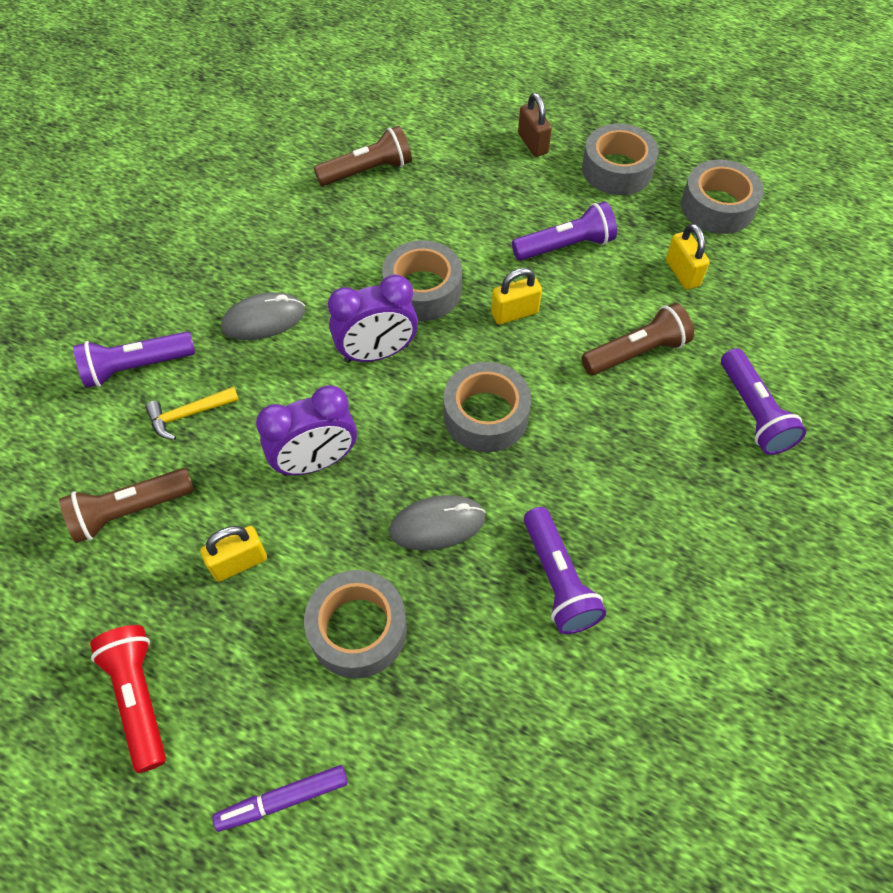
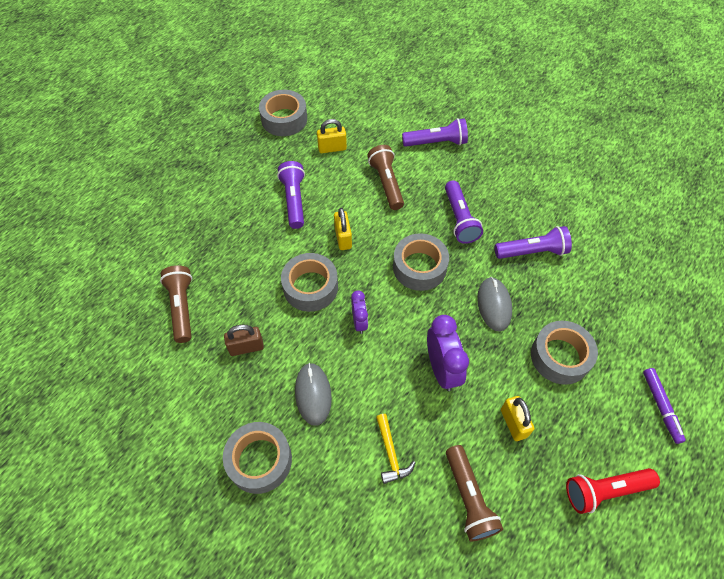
camera: 80 degrees left, 0 degrees up
purple flashlight [73,331,195,388] -> purple flashlight moved to [445,180,483,244]
purple clock [328,275,418,363] -> purple clock [351,290,368,334], size x0.59
brown padlock [518,93,552,157] -> brown padlock moved to [224,324,264,356]
grey tape [582,124,659,195] -> grey tape moved to [223,422,292,494]

